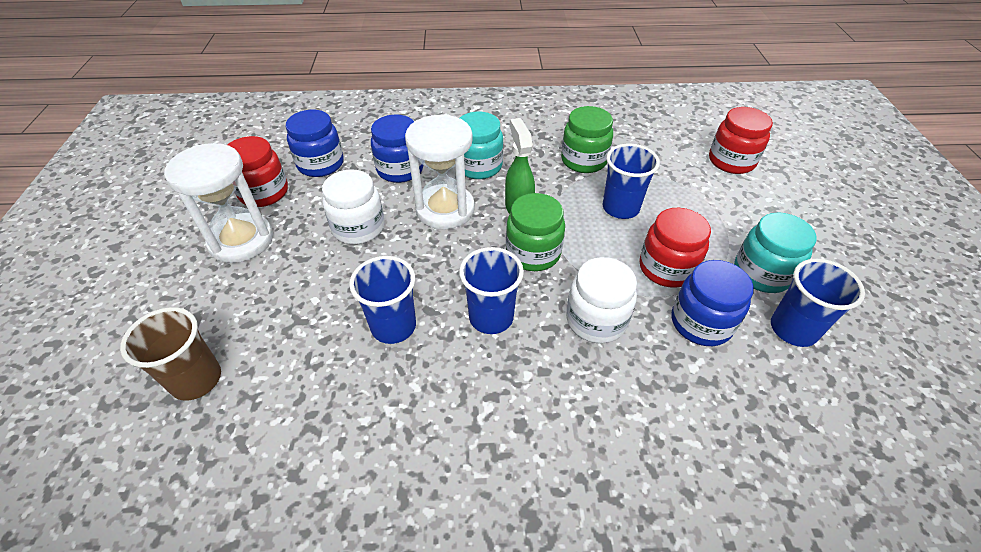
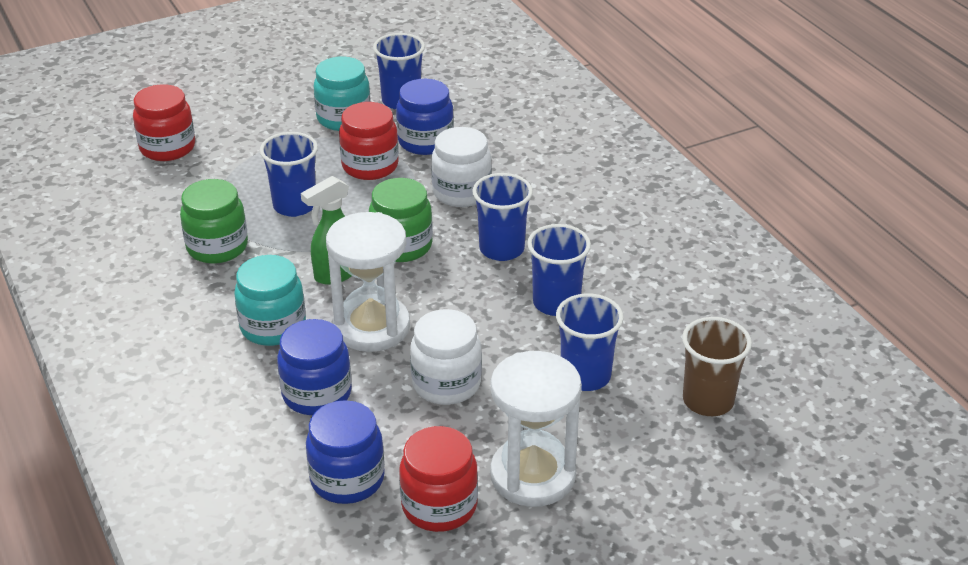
camera: 115 degrees left, 10 degrees down
none -> blue cup [556,293,623,391]

